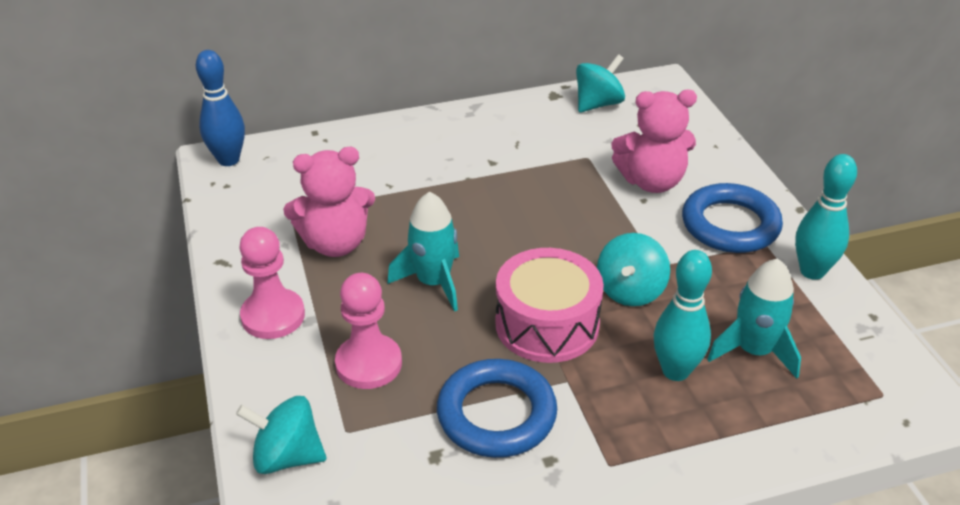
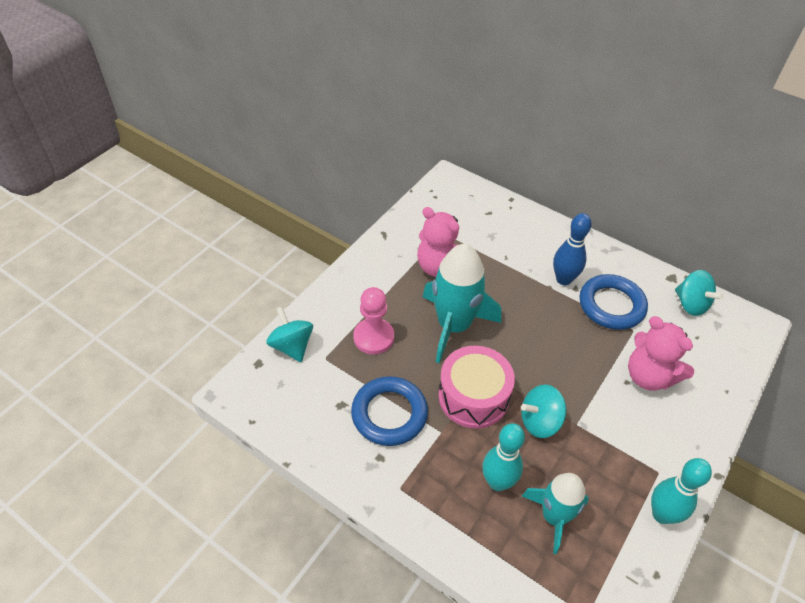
camera: 50 degrees right, 10 degrees up
blue bowling pin [196,50,245,166] -> blue bowling pin moved to [553,213,592,285]
pink pawn [239,227,305,339] -> none
turquoise rocket [387,192,459,312] -> turquoise rocket [423,244,501,363], size x1.56
turquoise spinning top [576,54,625,113] -> turquoise spinning top turned 45 degrees clockwise [675,270,723,316]
blue ring [682,183,783,253] -> blue ring moved to [579,274,648,330]

